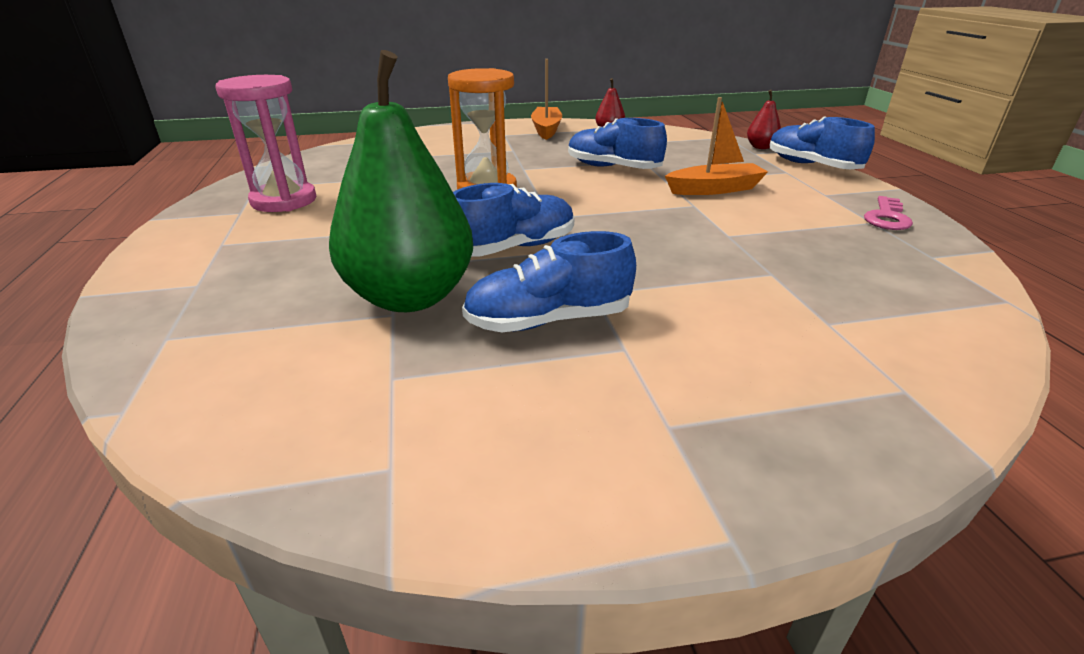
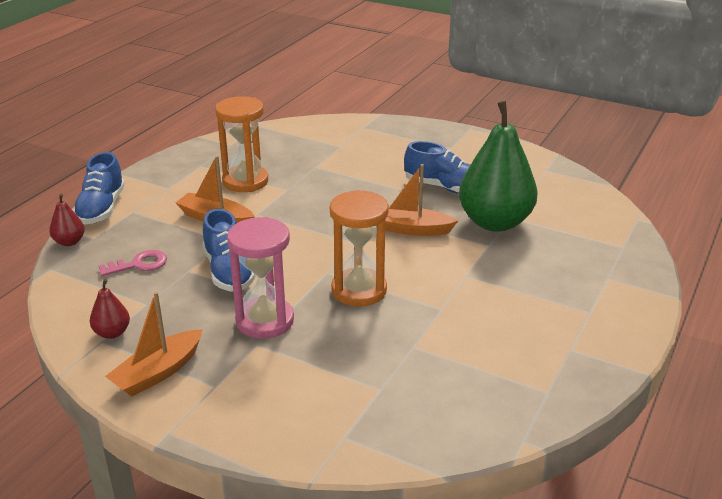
camera: 140 degrees left, 0 degrees up
pink hourglass [215,75,316,212] -> pink hourglass moved to [227,217,294,339]
blue shoe [453,183,575,257] -> orange boat [385,164,458,236]
pink key [864,196,913,230] -> pink key moved to [99,250,167,276]
none -> orange hourglass [215,96,268,192]

